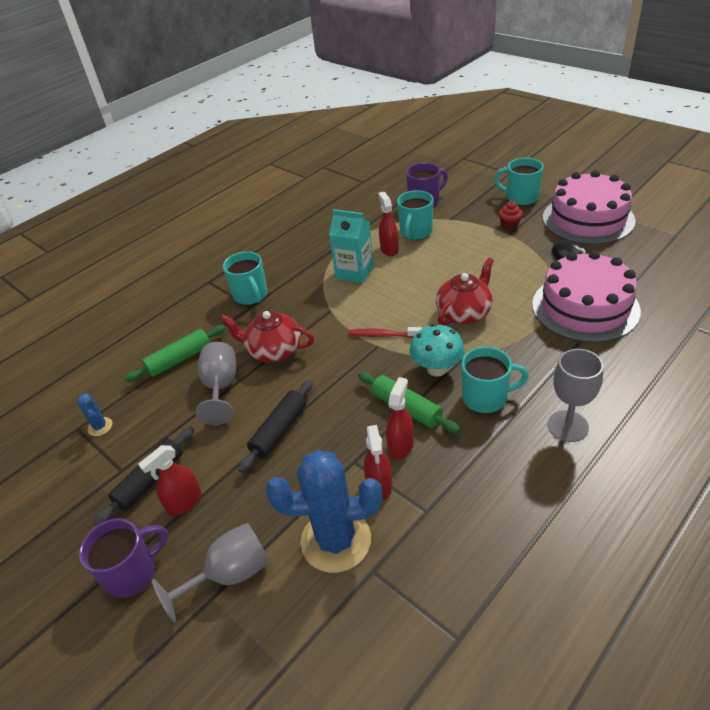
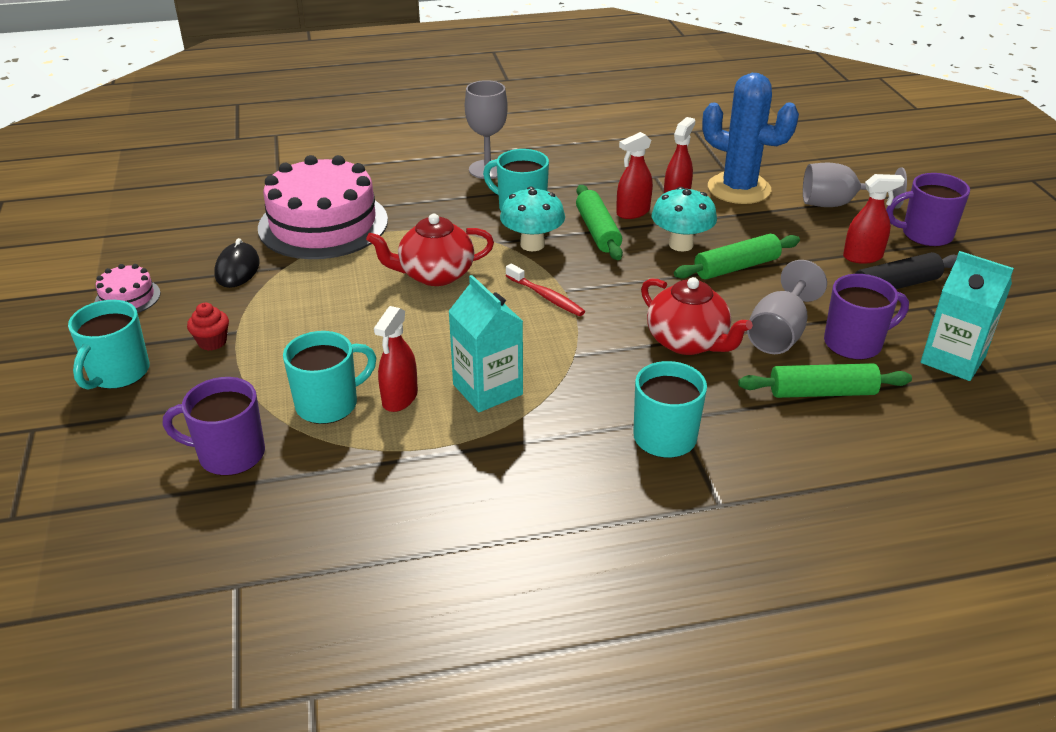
camera: 150 degrees left, 5 degrees down
blue cactus [77,393,112,436] -> turquoise carton [921,251,1014,381]
black rolling pin [238,379,313,473] -> green rolling pin [674,234,800,280]
turquoise mug [494,158,544,206] -> turquoise mug turned 45 degrees clockwise [68,300,149,390]
pink cake [543,170,635,245] -> pink cake [95,264,161,313], size x0.44
none -> turquoise mushroom [652,187,717,252]
none -> purple mug [824,274,909,360]

